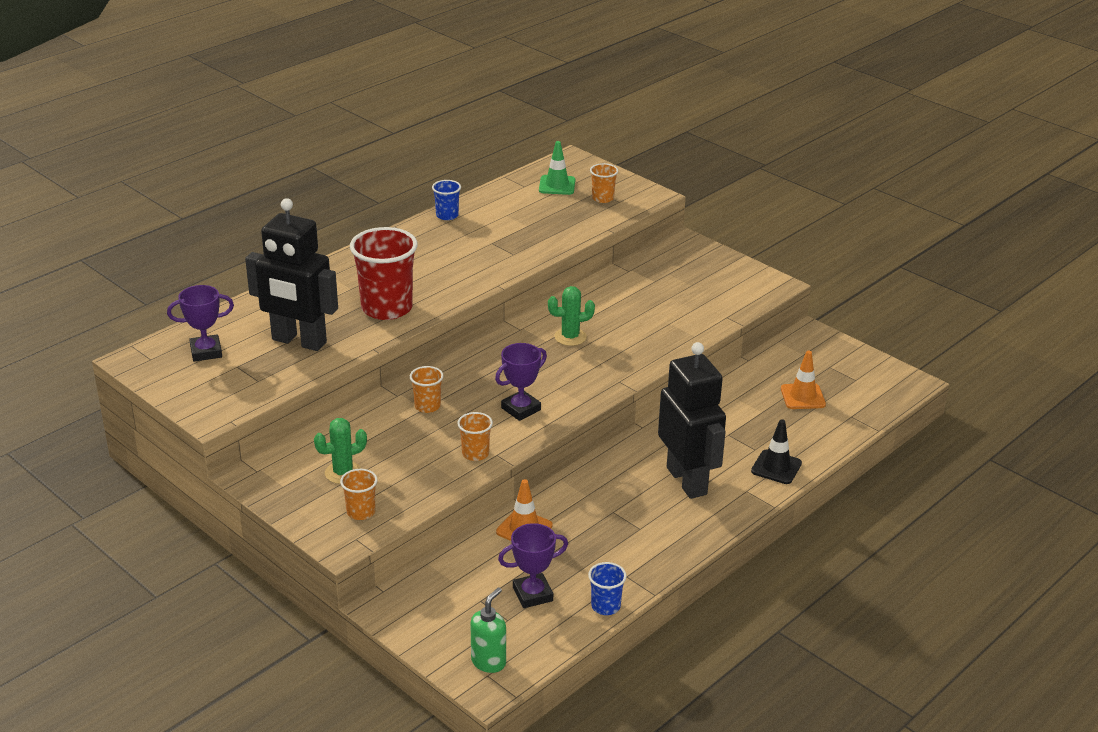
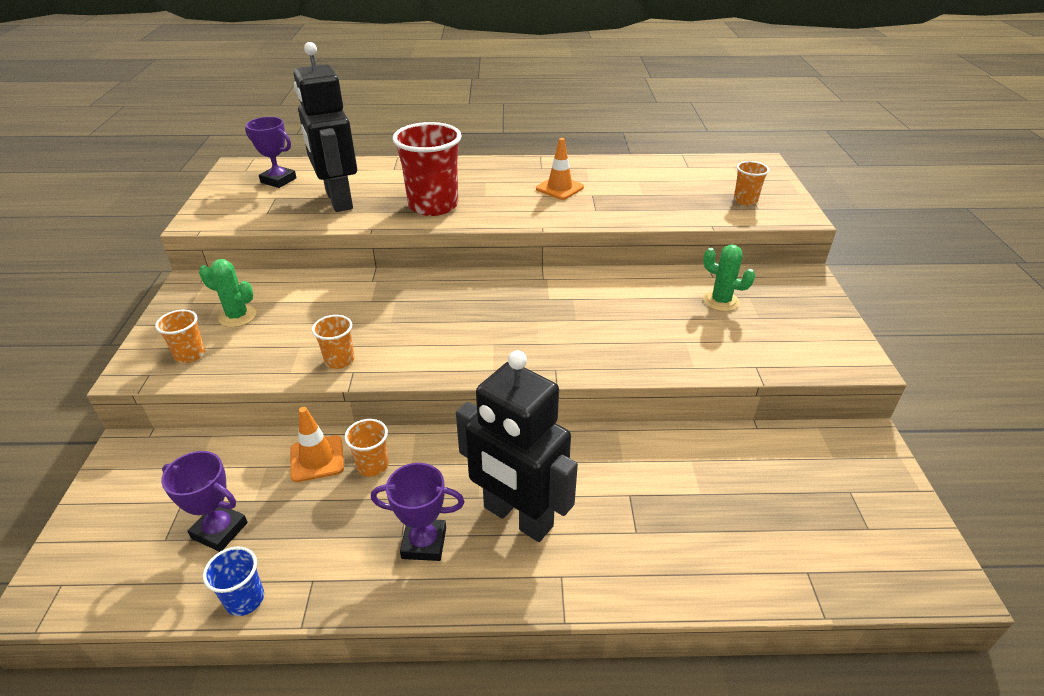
camera: 45 degrees right, 5 degrees up
orange cup [410,366,443,413] -> orange cup moved to [345,419,389,477]
blue cup [432,180,461,220] -> none
green soap dispenser [470,587,506,673] -> none
purple trophy [495,343,547,421] -> purple trophy moved to [371,463,465,561]
green traffic cone [539,141,576,195] -> none
green cactus [548,286,595,346] -> green cactus moved to [703,245,755,311]
black robot [658,342,726,499] -> black robot turned 105 degrees clockwise [456,350,578,542]
black traffic cone [751,419,802,484] -> none
orange traffic cone [781,351,826,409] -> orange traffic cone moved to [536,138,584,200]

